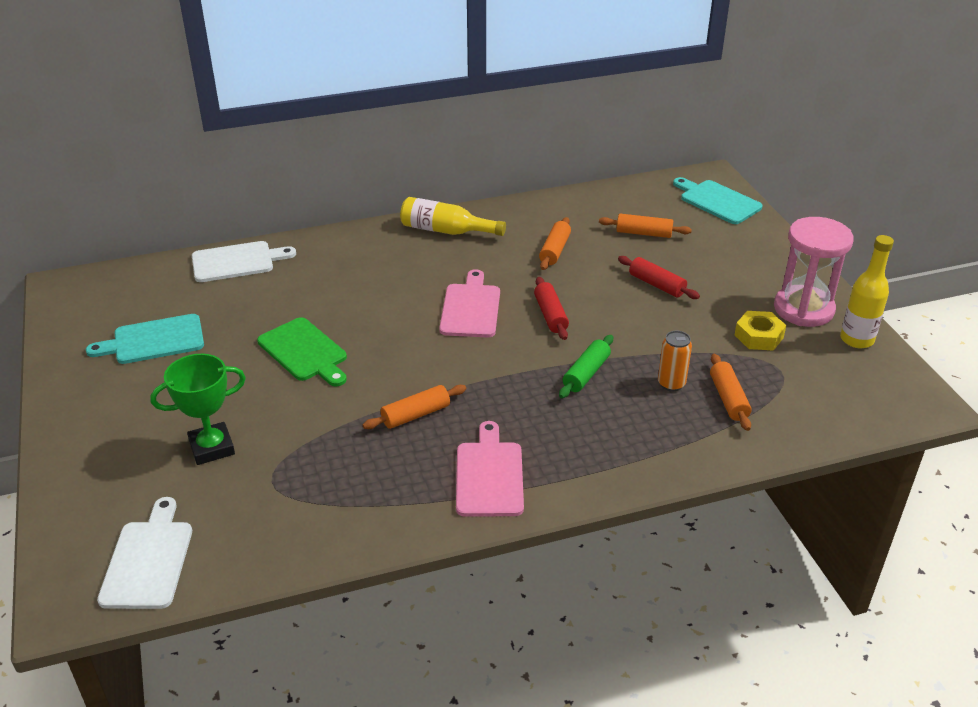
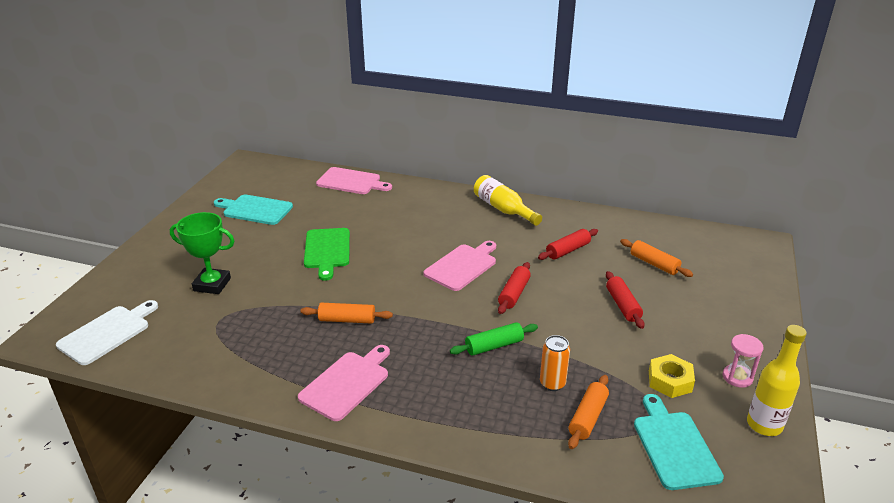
camera: 35 degrees right, 5 degrees down
white cutting board [192,241,296,282] -> pink cutting board [316,167,392,194]
orange rolling pin [539,217,571,270] -> red rolling pin [538,229,598,260]
turquoise cutting board [673,177,763,224] -> turquoise cutting board moved to [634,394,724,490]
pink hourglass [774,217,854,327] -> pink hourglass [723,334,763,388], size x0.49

